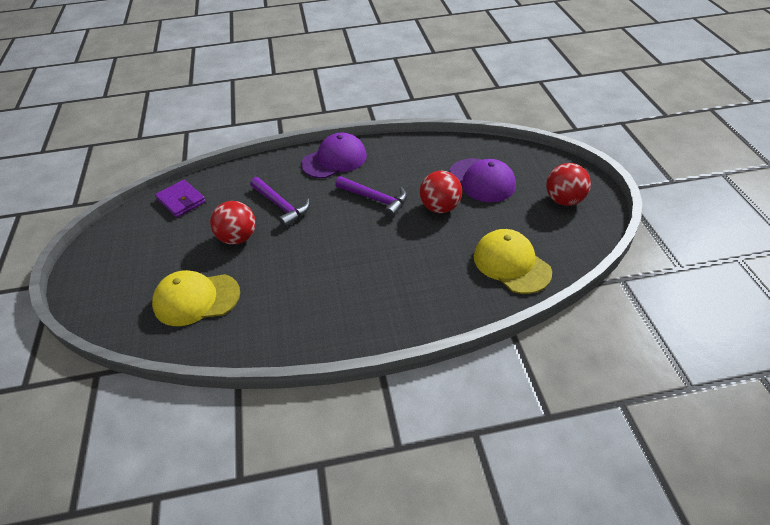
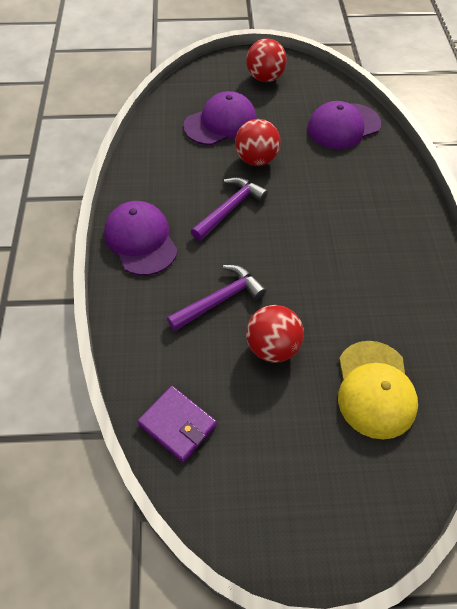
camera: 85 degrees left, 10 degrees up
purple wallet [155,180,206,218] -> purple wallet turned 75 degrees clockwise [137,386,217,462]
yellow cap [474,229,552,294] -> purple cap [307,101,381,149]

